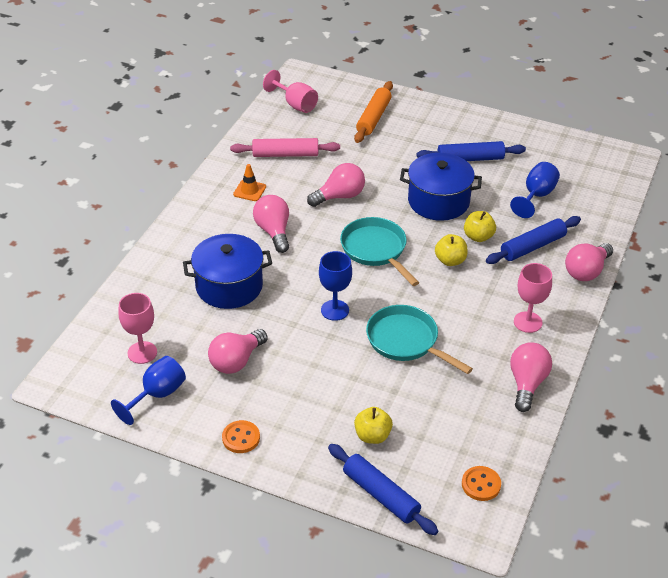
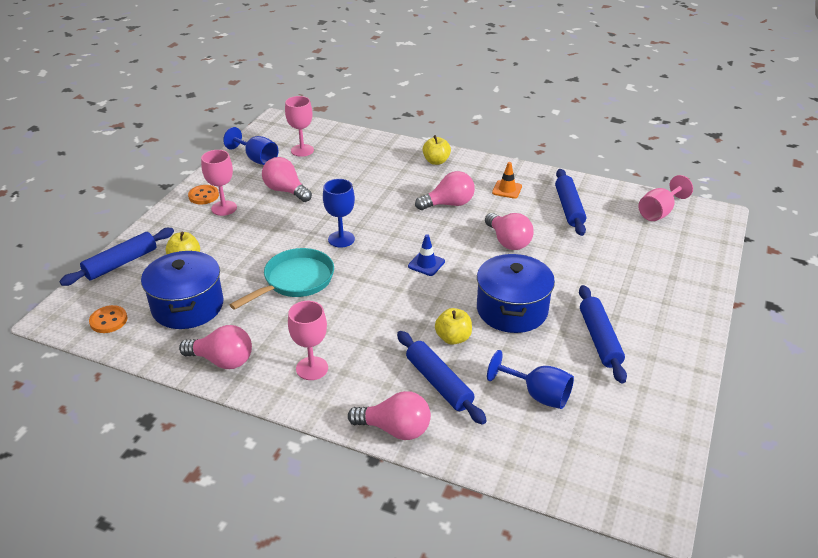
camera: 90 degrees right, 5 degrees down
blue pot [183,234,272,309] -> blue pot moved to [141,250,224,329]
pink rolling pin [230,138,340,157] -> blue rolling pin [555,169,586,236]
turquoise pan [340,217,419,286] -> blue traffic cone [408,234,445,276]
orange rolling pin [354,81,393,143] -> none
yellow apple [435,234,467,266] -> yellow apple moved to [423,135,451,165]
pink light bulb [565,243,613,281] -> pink light bulb turned 150 degrees clockwise [348,391,431,440]
none -> pink goblet [201,150,237,216]

